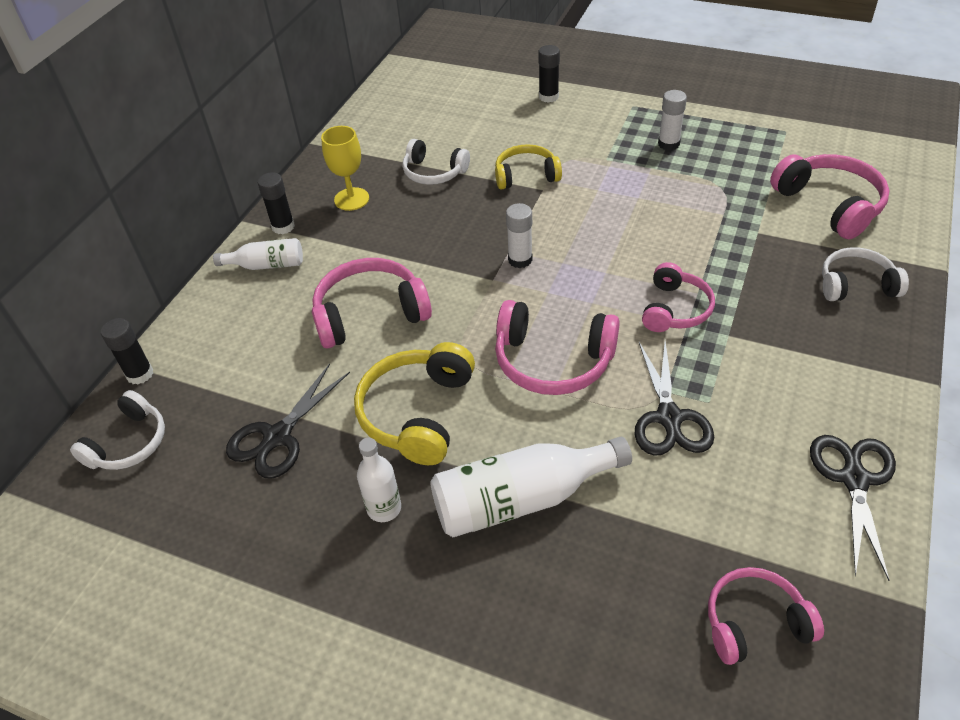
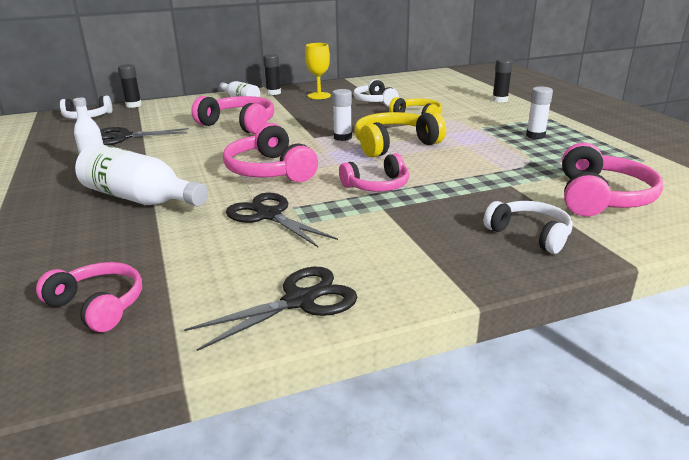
camera: 45 degrees right, 20 degrees down
yellow headphones [354,342,475,465] -> yellow headphones moved to [354,111,446,158]
black scissors [634,342,714,456] -> black scissors turned 90 degrees clockwise [226,193,338,248]

